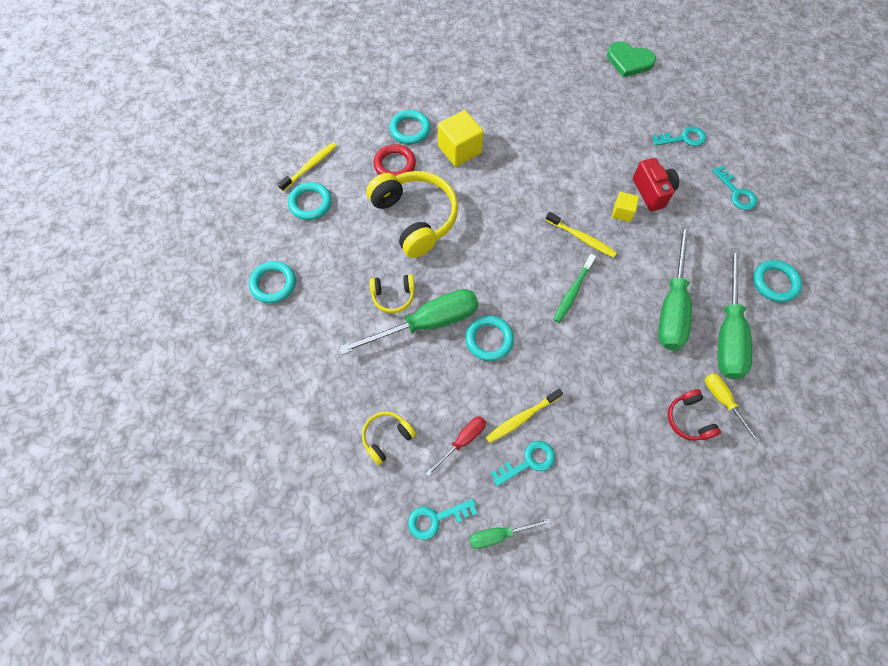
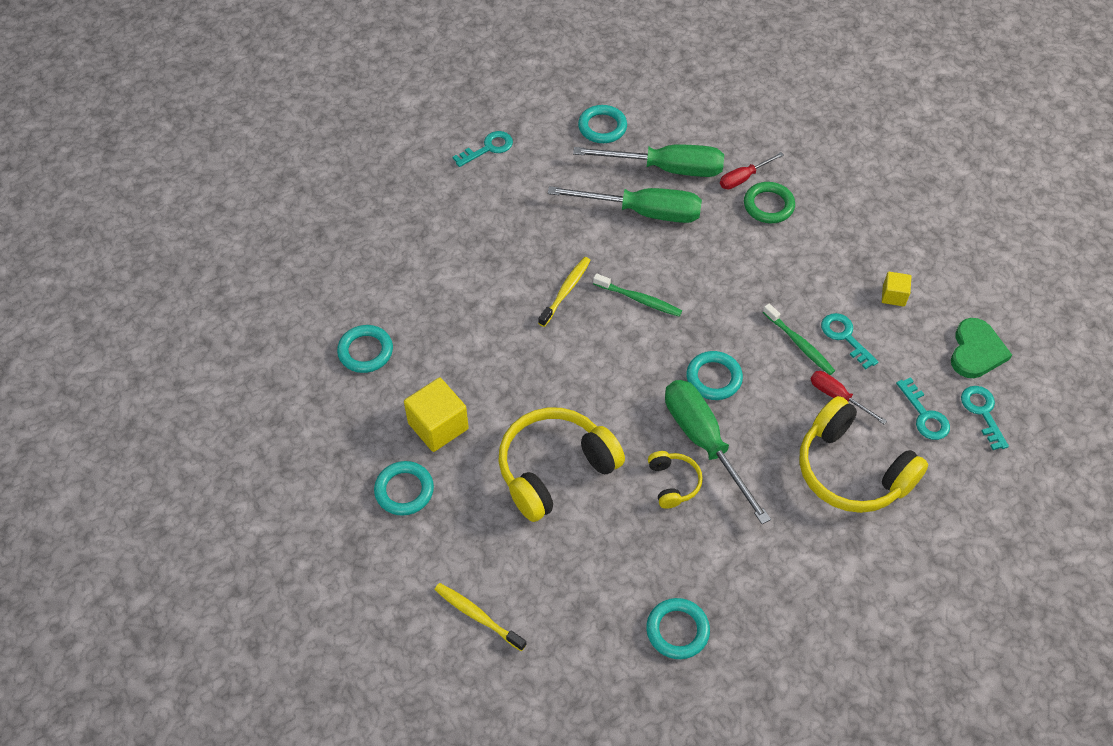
camera: 95 degrees left, 10 degrees down
turquoise ring [288,182,332,220] -> turquoise ring moved to [337,325,393,373]
yellow headphones [362,411,416,465] -> yellow headphones [799,396,928,513], size x2.05
red ring [373,144,416,176] -> none
green screwdriver [469,518,551,549] -> none
yellow toothbrush [486,388,563,443] -> green toothbrush [763,304,835,375]
green heart [607,41,656,77] -> green heart moved to [951,318,1012,378]
yellow cube [612,192,639,222] -> yellow cube moved to [882,272,911,307]
red camera [633,158,679,211] -> none
turquoise key [652,126,706,146] -> turquoise key moved to [961,386,1009,450]
red headphones [668,389,721,441] -> green ring [744,182,795,223]
yellow screwdriver [705,373,760,443] -> red screwdriver [720,152,784,189]

